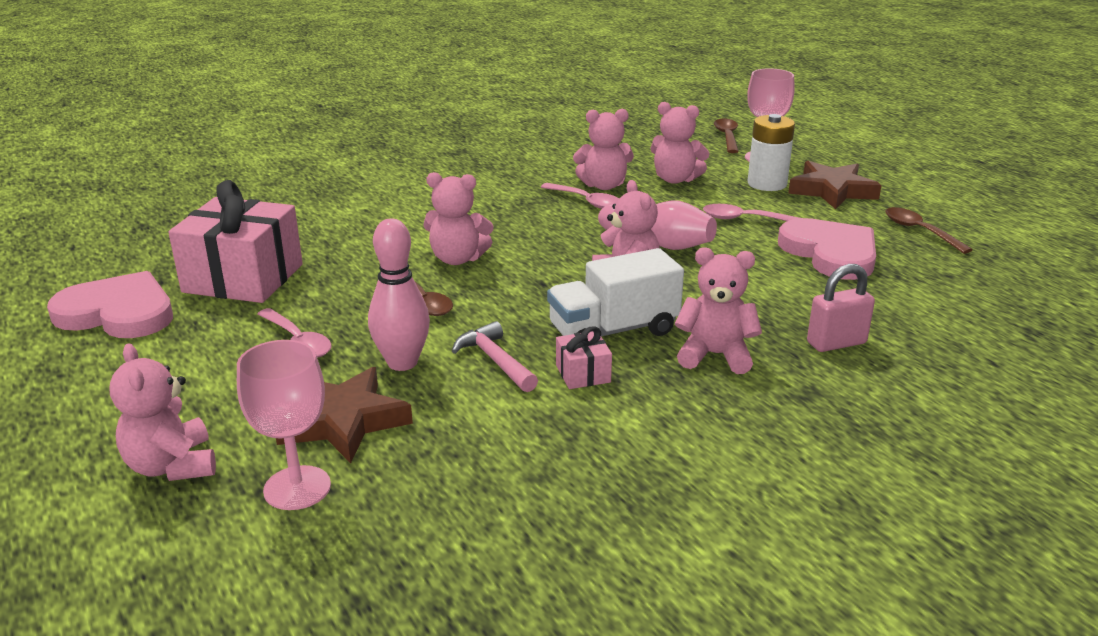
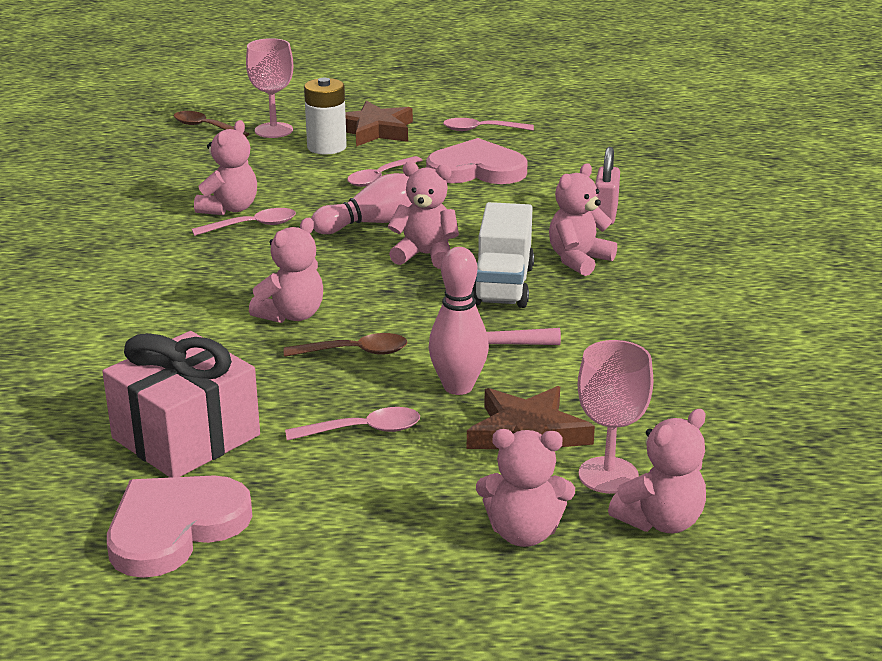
camera: 60 degrees left, 0 degrees up
pink gift [556,326,612,389] -> none
pink teddy bear [650,102,710,184] -> pink teddy bear moved to [608,409,706,533]
brown spoon [885,207,973,254] -> pink spoon [443,118,534,131]

